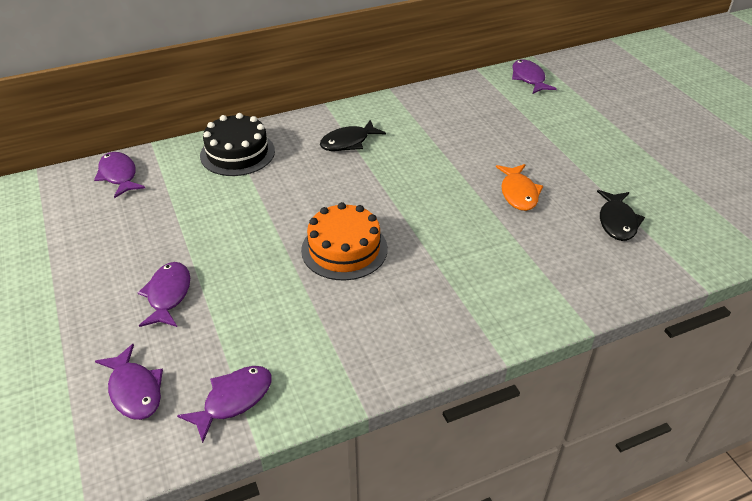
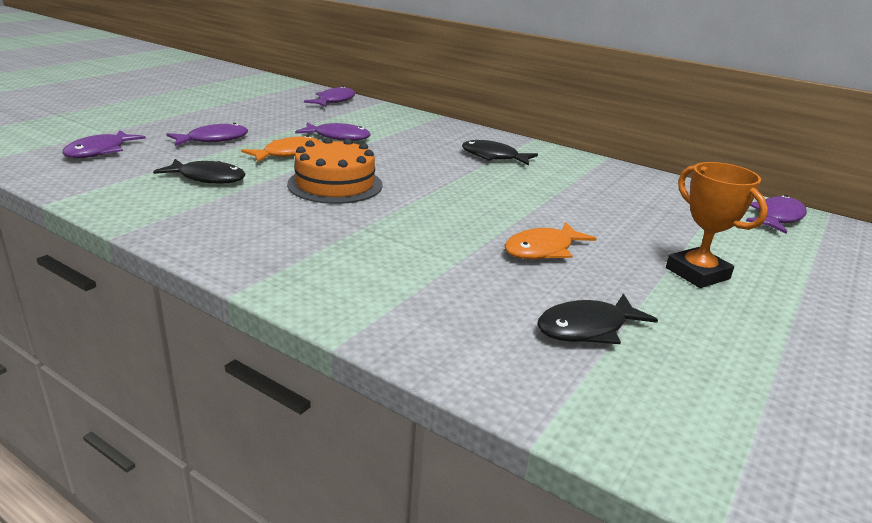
camera: 55 degrees right, 15 degrees down
purple fish [177,366,272,443] -> purple fish moved to [295,122,371,141]
black cake [200,113,275,176] -> none
none -> black fish [153,159,246,184]
none -> orange fish [241,135,320,162]
none -> orange trophy [666,162,768,288]

